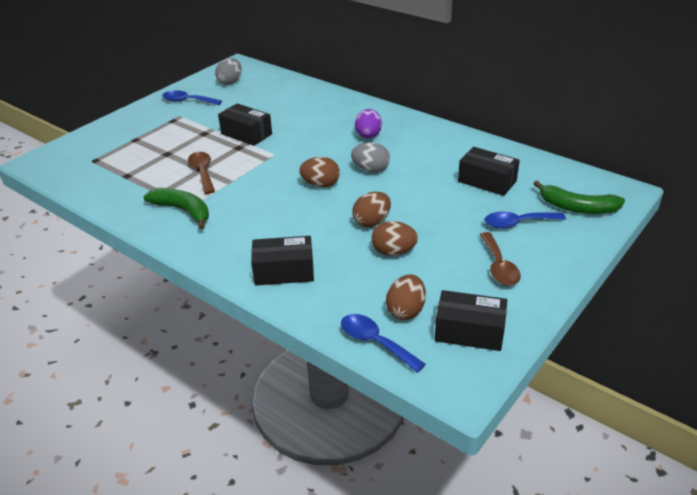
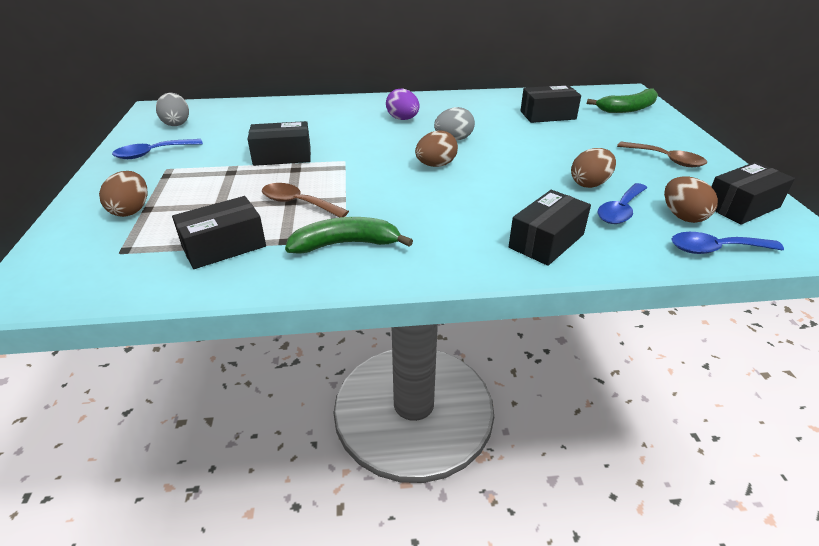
camera: 45 degrees left, 0 degrees up
brown egg [352,192,391,227] -> brown egg moved to [99,171,147,217]
blue spoon [484,211,566,229] -> blue spoon moved to [598,183,647,224]
none -> black box [172,196,266,269]

